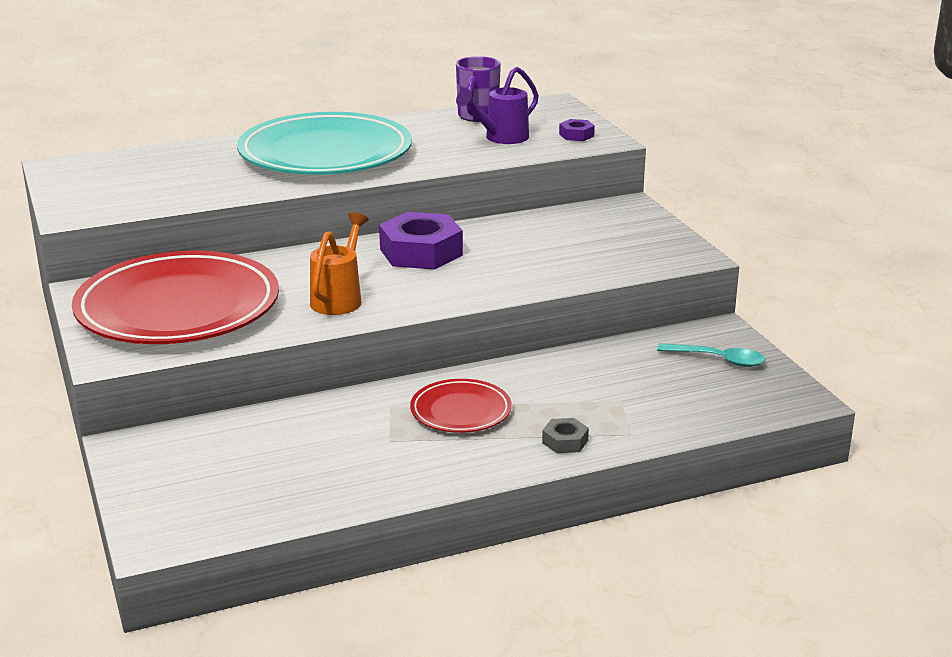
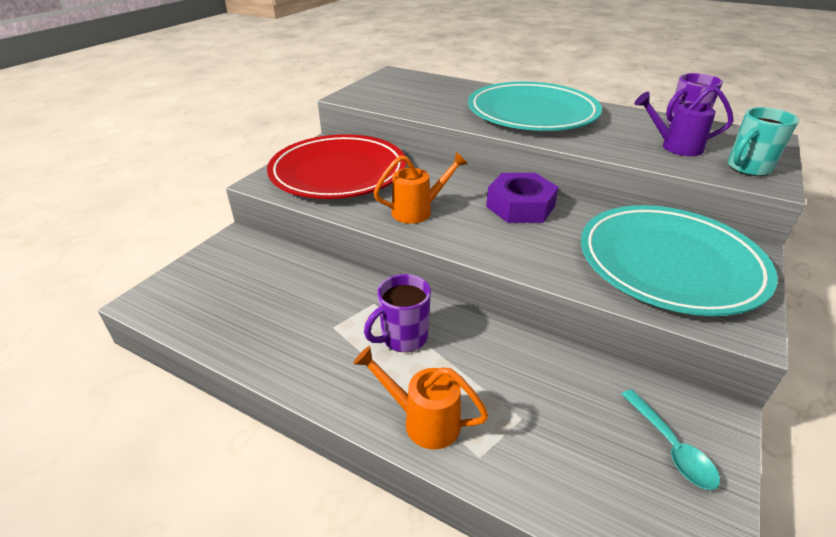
camera: 50 degrees right, 10 degrees up
red plate [410,379,512,433] -> purple mug [364,274,431,352]
grey nut [542,418,589,453] -> orange watering can [353,346,489,449]
purple nut [559,119,595,141] -> turquoise mug [728,107,799,176]
none -> turquoise plate [581,205,778,316]

